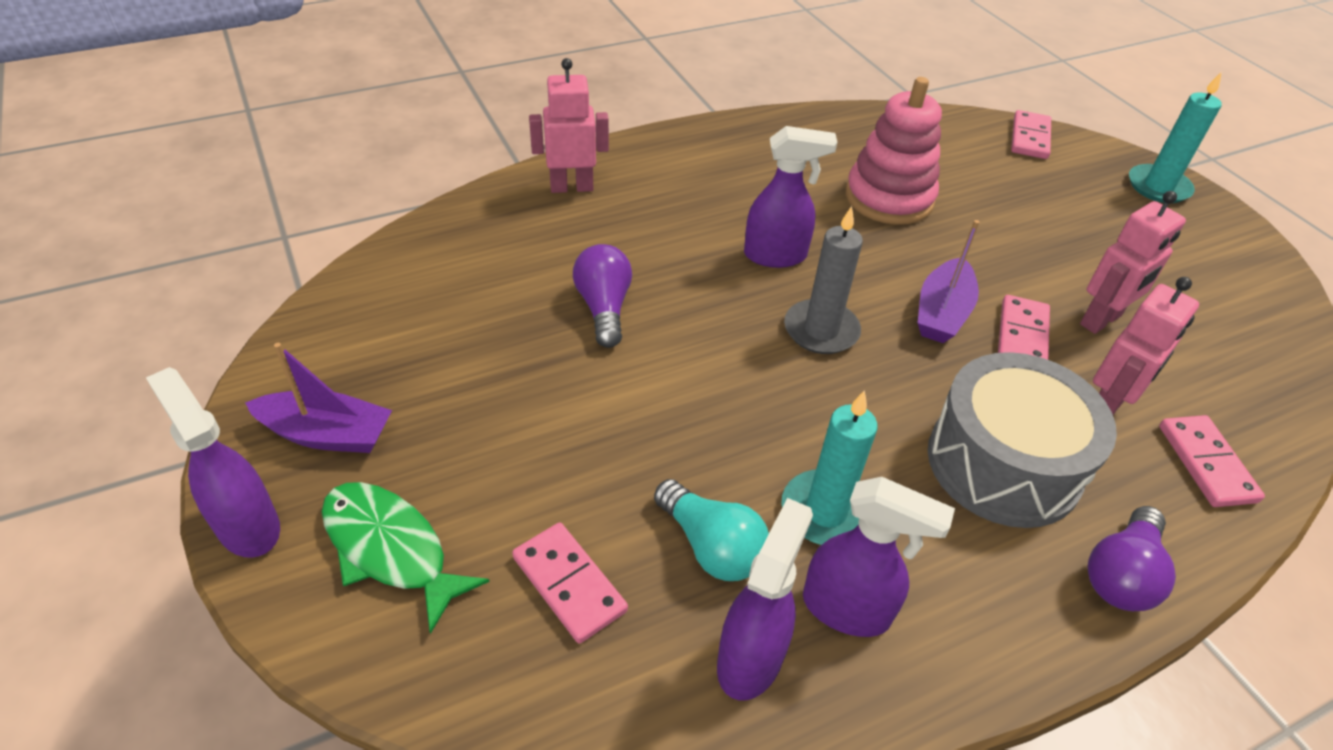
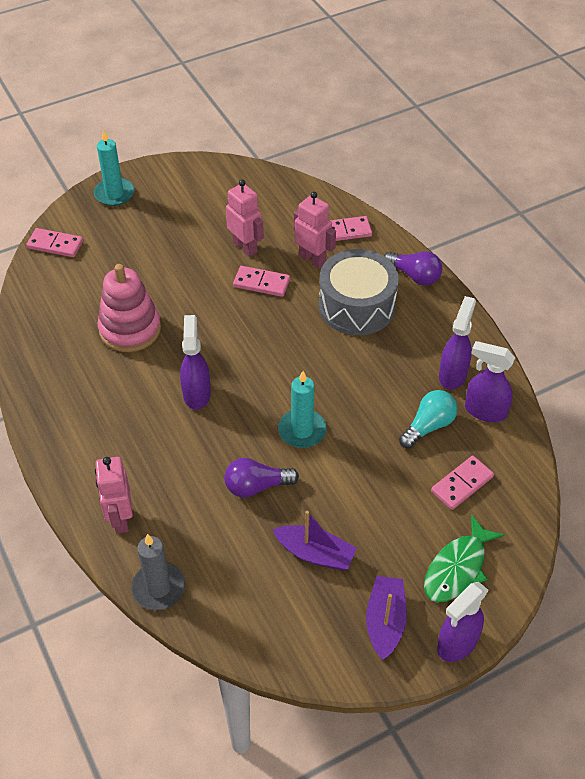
camera: 90 degrees left, 5 degrees up
turquoise candle [781,390,878,545] -> turquoise candle moved to [278,371,327,448]
grey candle [784,206,863,354] -> grey candle moved to [131,534,185,610]
purple boat [918,220,979,343] -> purple boat moved to [273,511,357,571]

